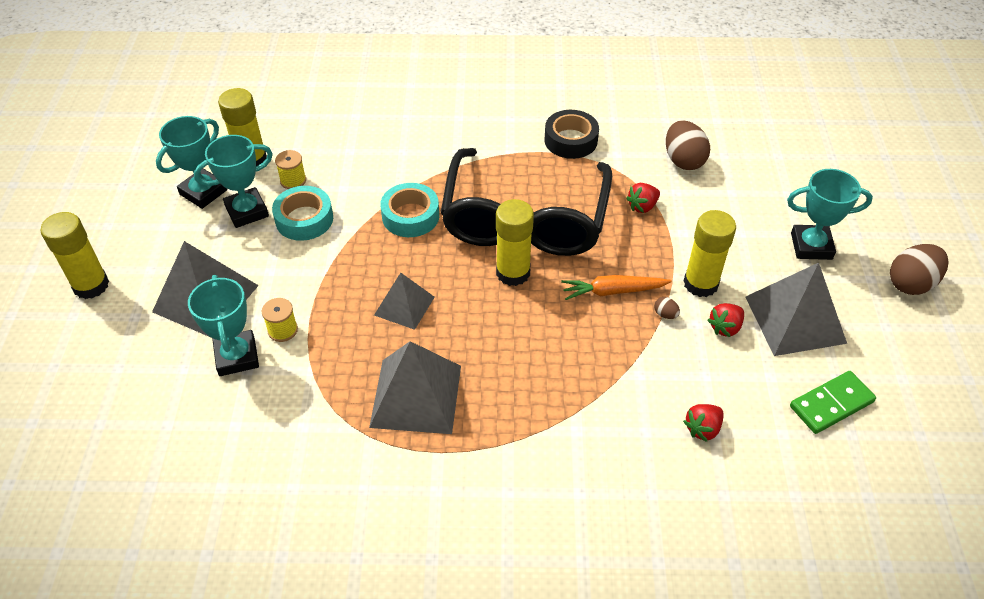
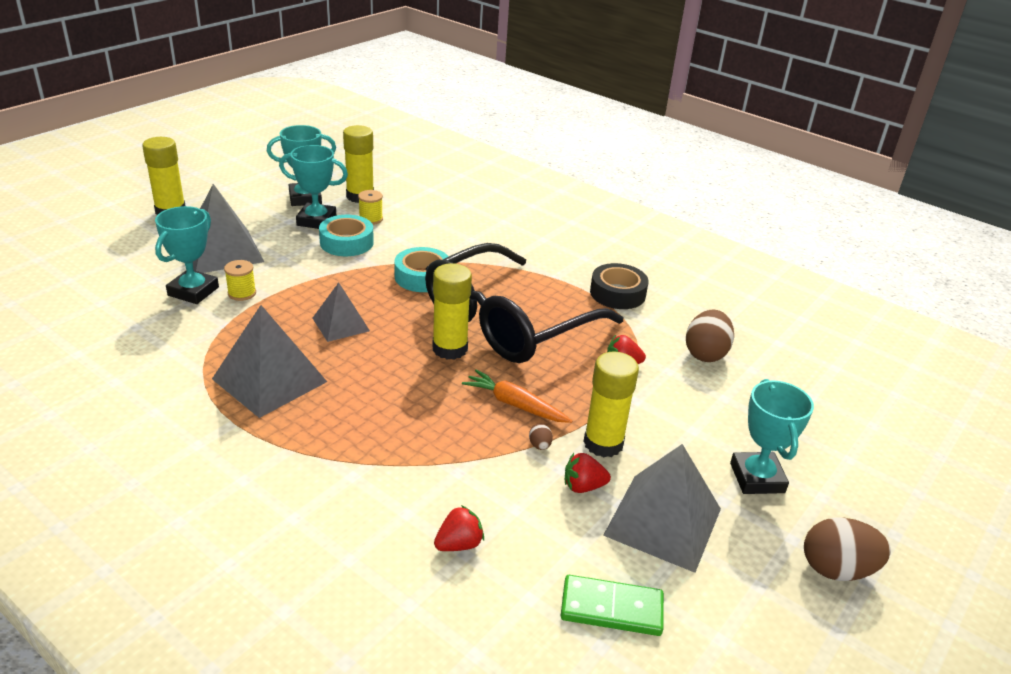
camera: 35 degrees right, 15 degrees down
red strawberry [683,404,724,442] -> red strawberry turned 150 degrees clockwise [434,505,484,551]
turquoise trophy [787,169,873,260] -> turquoise trophy turned 45 degrees clockwise [730,379,814,494]

